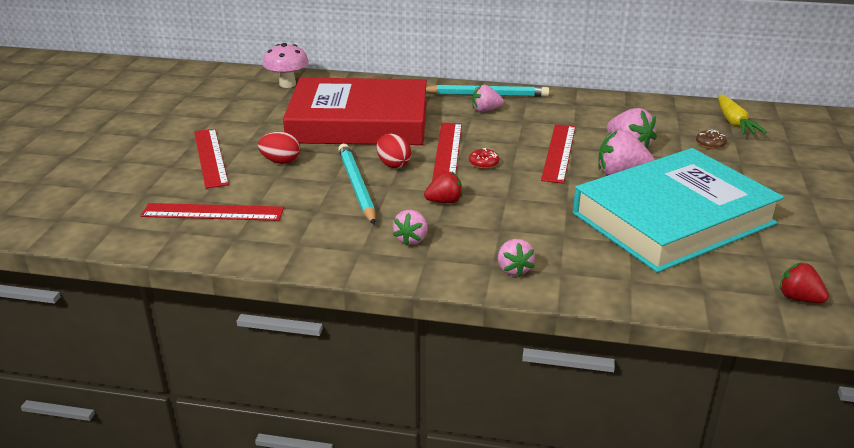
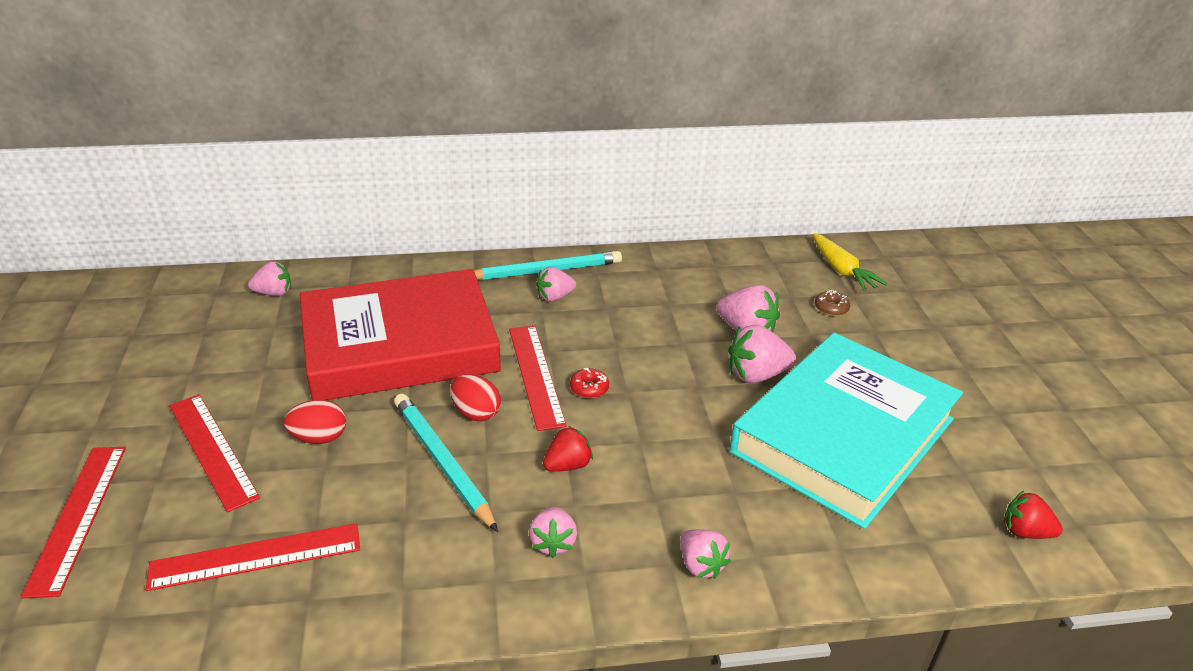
camera: 20 degrees left, 5 degrees up
pink mushroom [263,43,309,88] -> pink strawberry [248,261,291,296]
red ruler [541,124,576,184] -> red ruler moved to [20,447,126,599]

